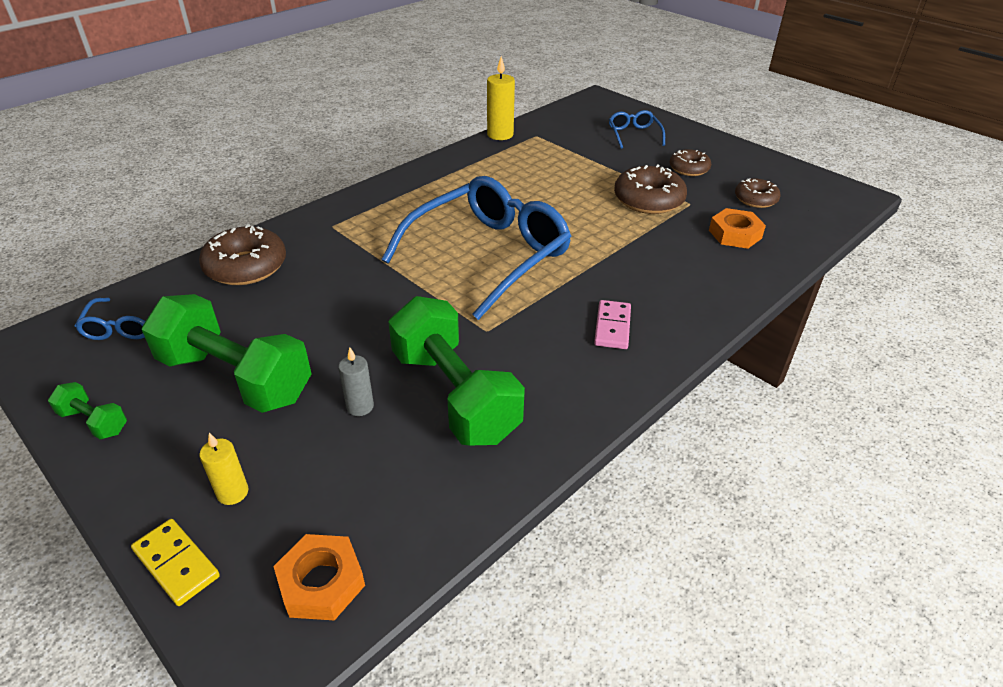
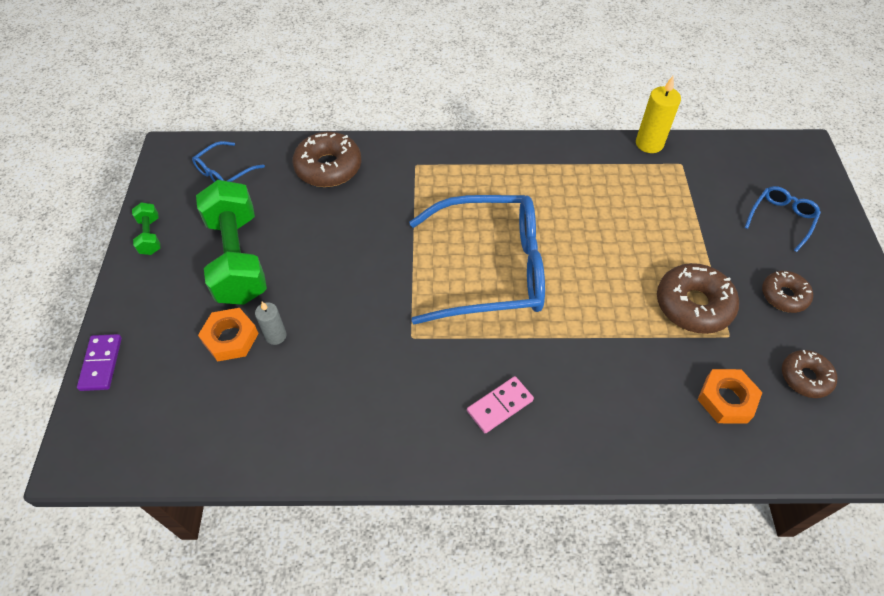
camera: 45 degrees right, 15 degrees up
yellow domino [131,519,220,606] -> purple domino [77,334,122,391]
yellow candle [199,433,248,505] -> none
orange nut [273,534,365,620] -> orange nut moved to [198,308,259,362]
green dumbbell [388,296,525,445] -> none

